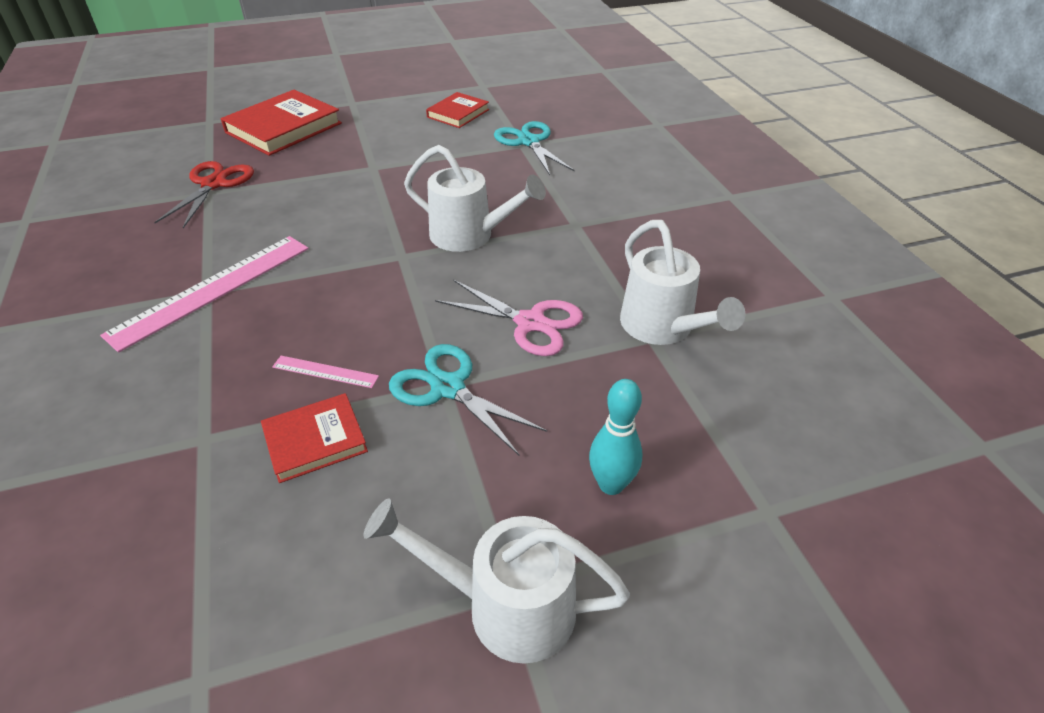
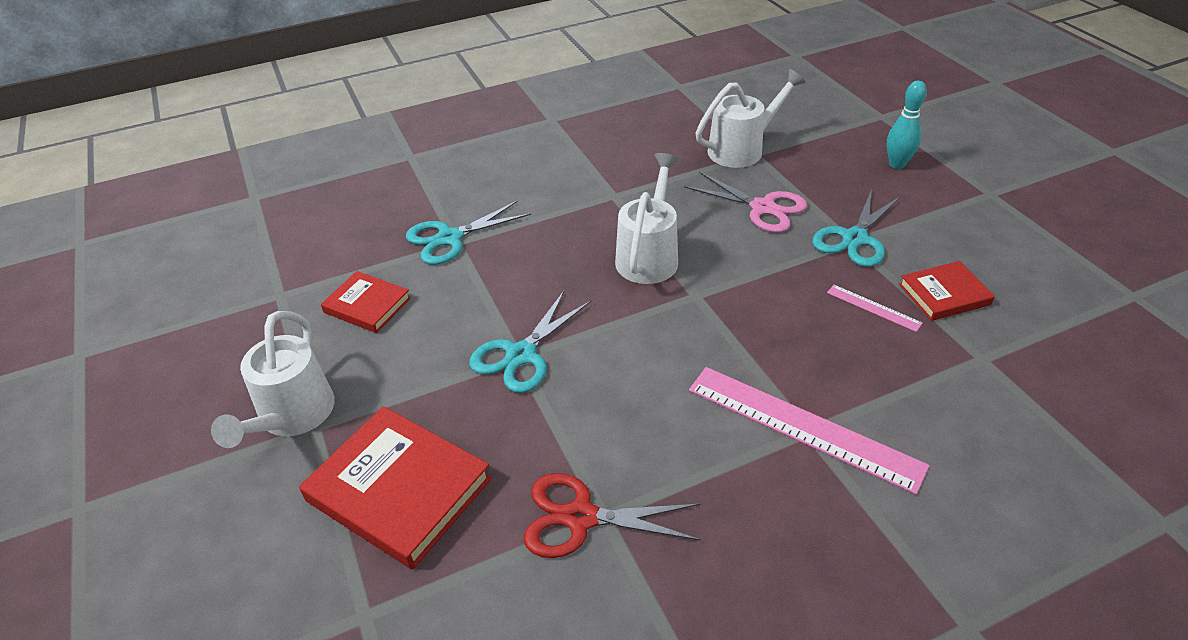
camera: 95 degrees left, 0 degrees up
red book [261,393,368,483] -> red book turned 75 degrees counterclockwise [899,261,995,321]
pink ruler [272,356,379,388] -> pink ruler turned 60 degrees counterclockwise [827,285,923,332]
white watering can [363,498,630,664] -> white watering can moved to [211,311,335,448]
pink scissors [435,280,583,356] -> pink scissors turned 105 degrees clockwise [684,172,807,233]
none -> turquoise scissors [469,291,591,393]

